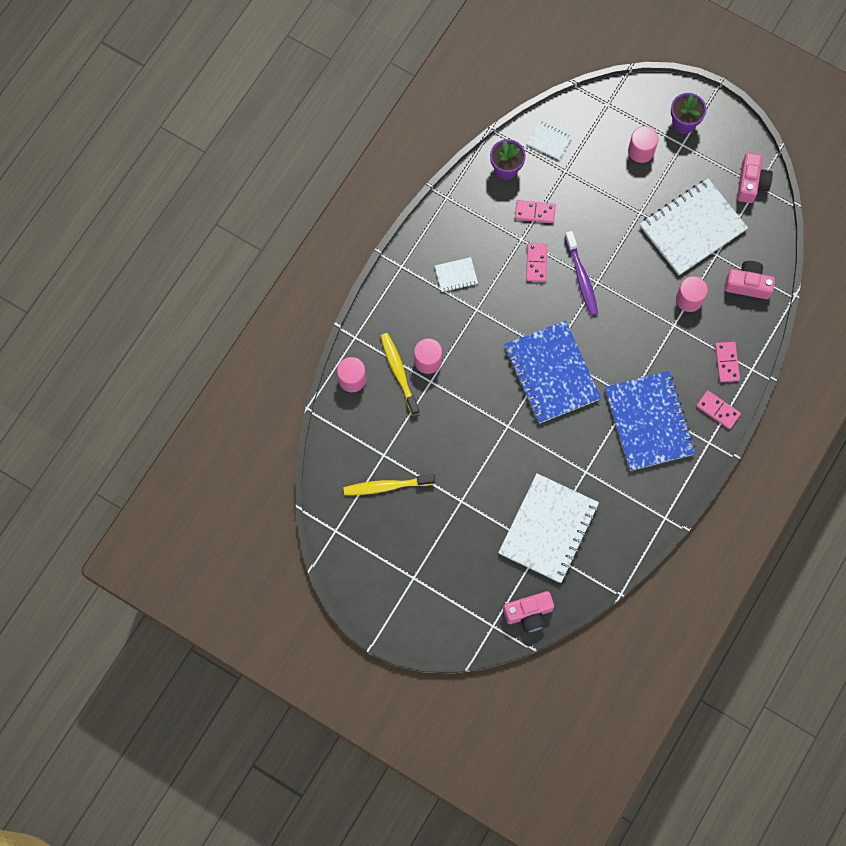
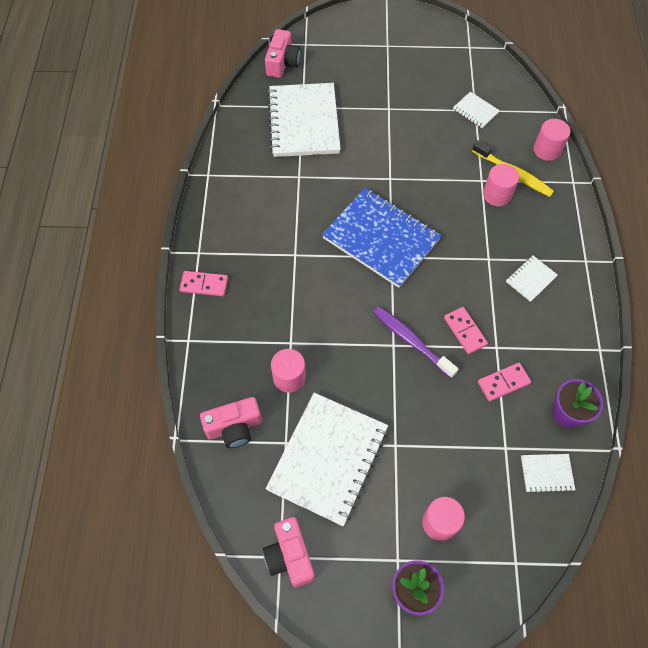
camera: 150 degrees right, 10 degrees down
yellow toothbrush [344,474,435,495] -> none
pink camera [503,591,554,633] -> pink camera turned 150 degrees clockwise [265,29,301,78]
blue notebook [605,371,695,471] -> none
pink domino [715,342,740,382] -> none
none -> white notebook [453,92,500,128]

